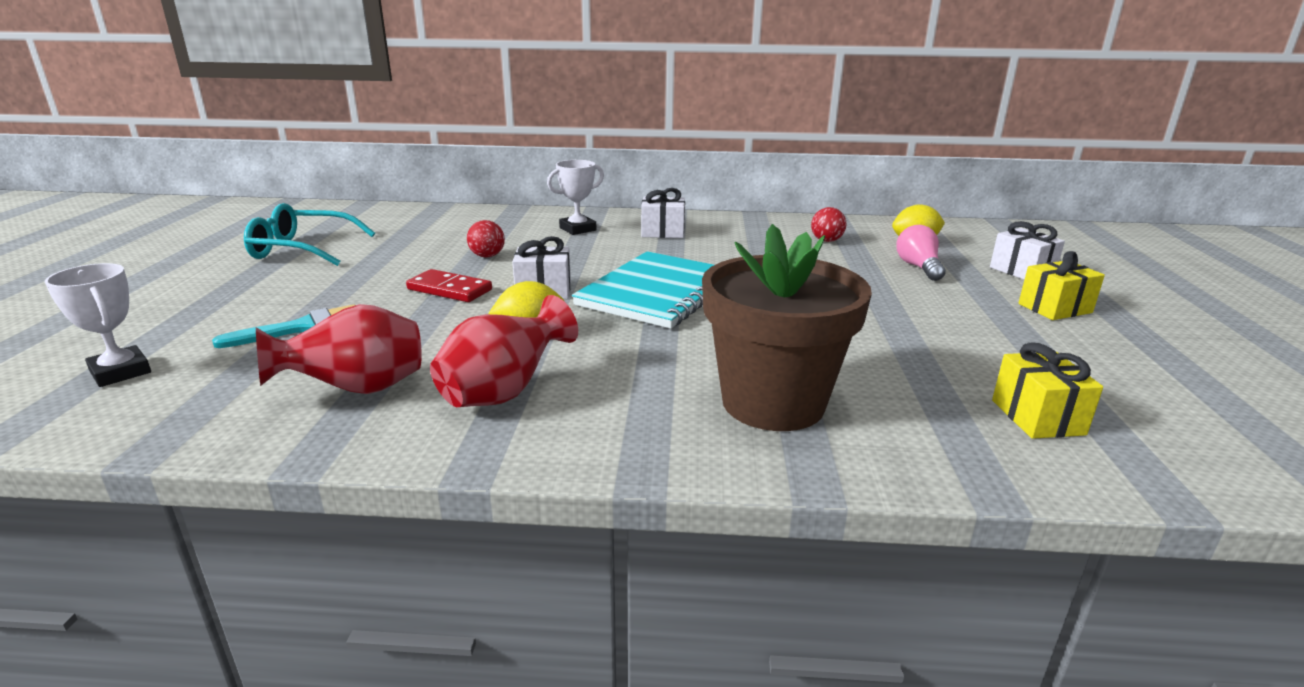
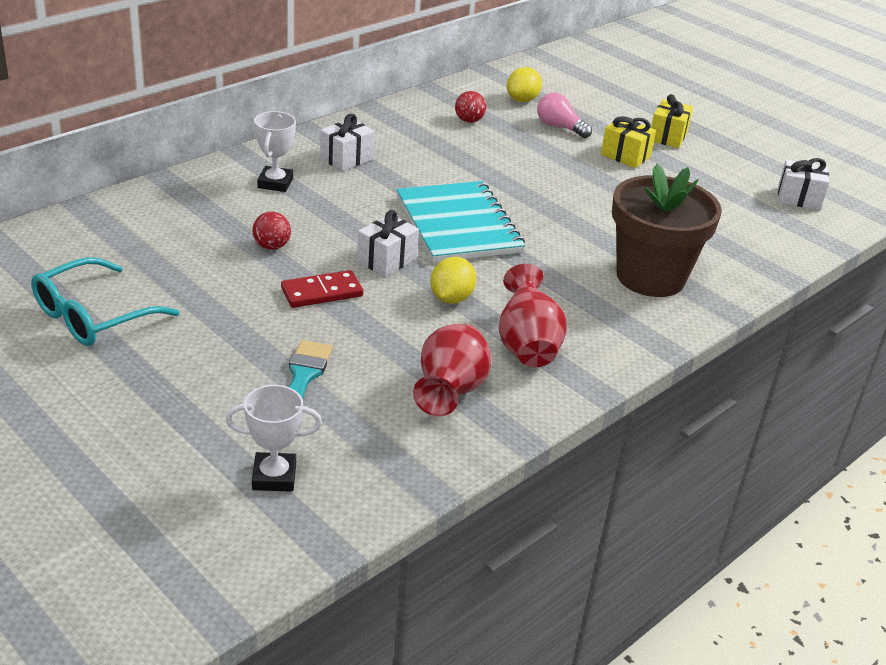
camera: 50 degrees left, 10 degrees up
white gift [990,221,1065,280] -> white gift moved to [778,158,829,210]
yellow gift [992,342,1103,439] -> yellow gift moved to [601,116,656,168]

